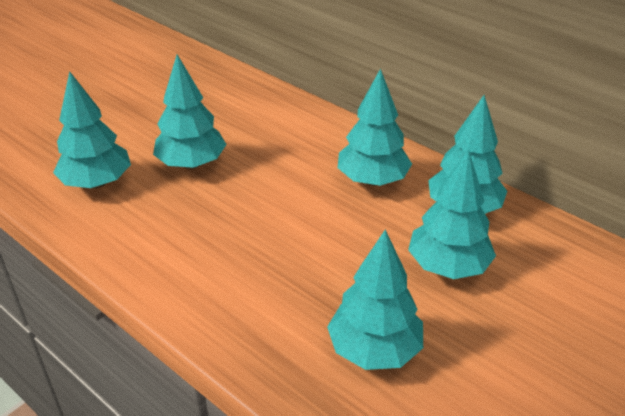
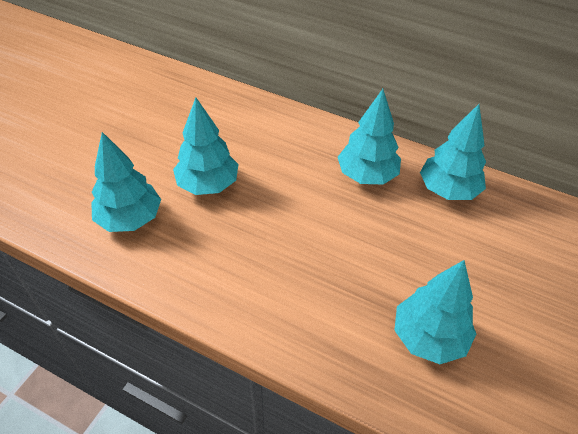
camera: 15 degrees left, 10 degrees up
turquoise tree [408,149,496,279] -> none

